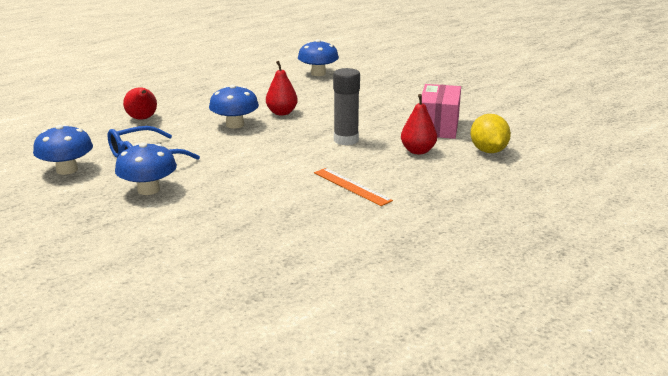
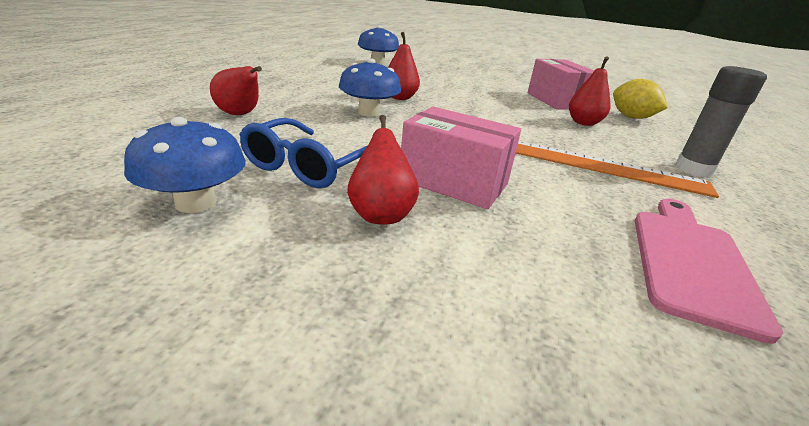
camera: 30 degrees left, 5 degrees up
blue mushroom [115,142,177,195] -> red pear [347,115,419,225]
orange ruler [314,168,393,206] -> orange ruler [515,141,719,198], size x1.63
grey glue stick [333,68,360,145] -> grey glue stick moved to [675,66,767,177]
none -> pink box [401,106,521,209]
none -> pink cutting board [635,199,783,344]

